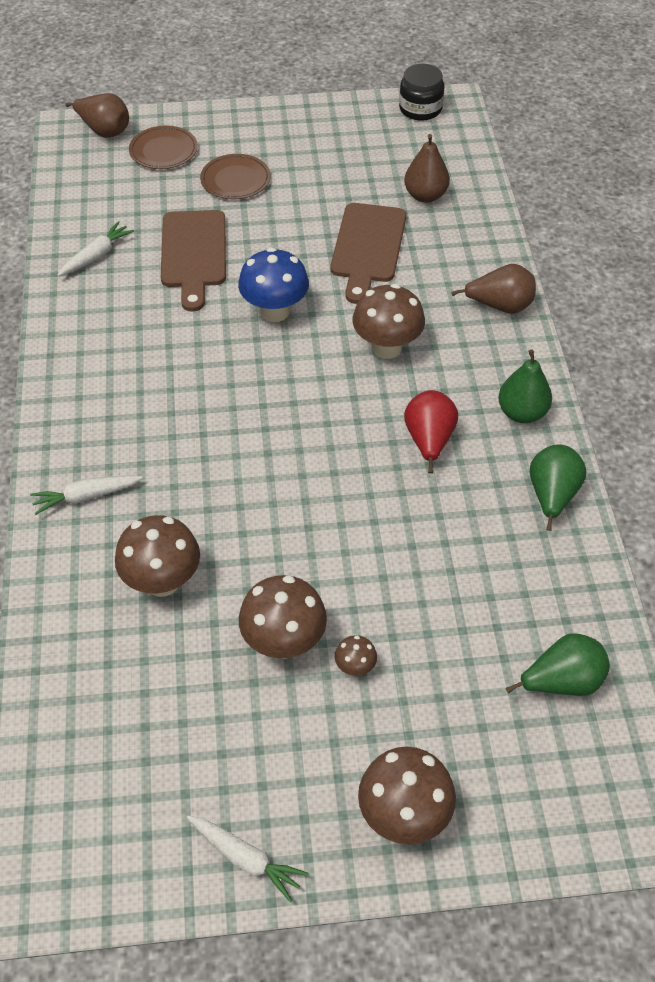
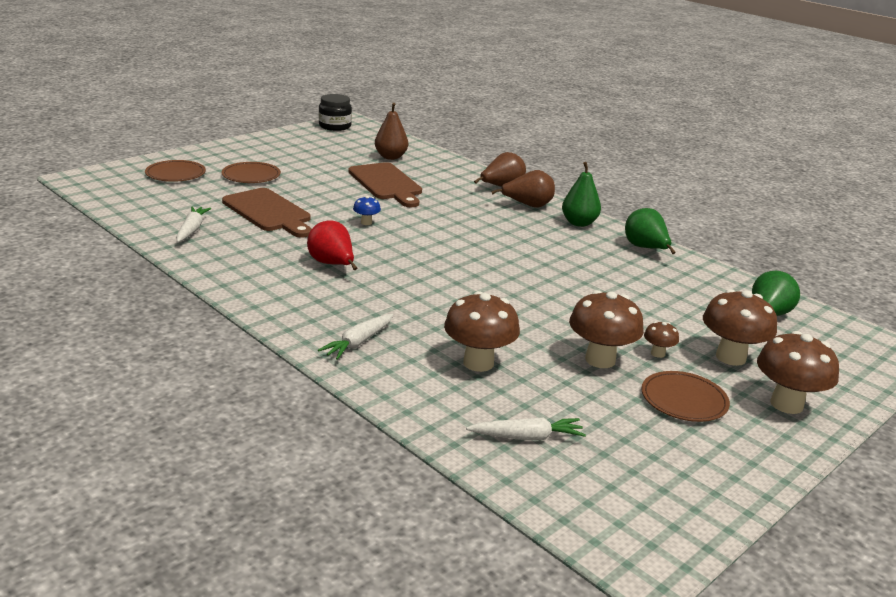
camera: 40 degrees left, 25 degrees down
brown pear [65,93,129,138] -> brown pear moved to [491,170,555,208]
white carrot [187,816,308,902] -> white carrot moved to [466,417,586,440]
blue mushroom [238,248,309,322] -> blue mushroom [353,196,381,225], size x0.48
brown mushroom [353,284,425,359] -> brown mushroom moved to [703,289,777,366]
red pear [404,390,458,473] -> red pear moved to [307,220,357,270]
none -> brown plate [641,371,730,422]

